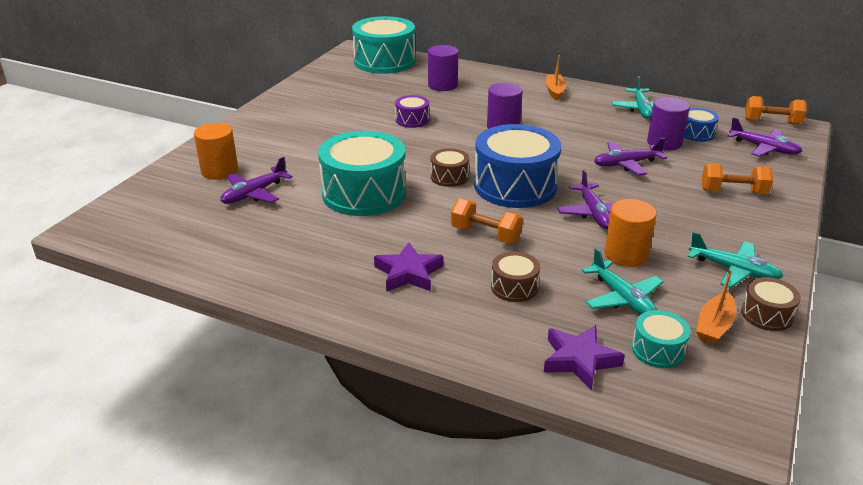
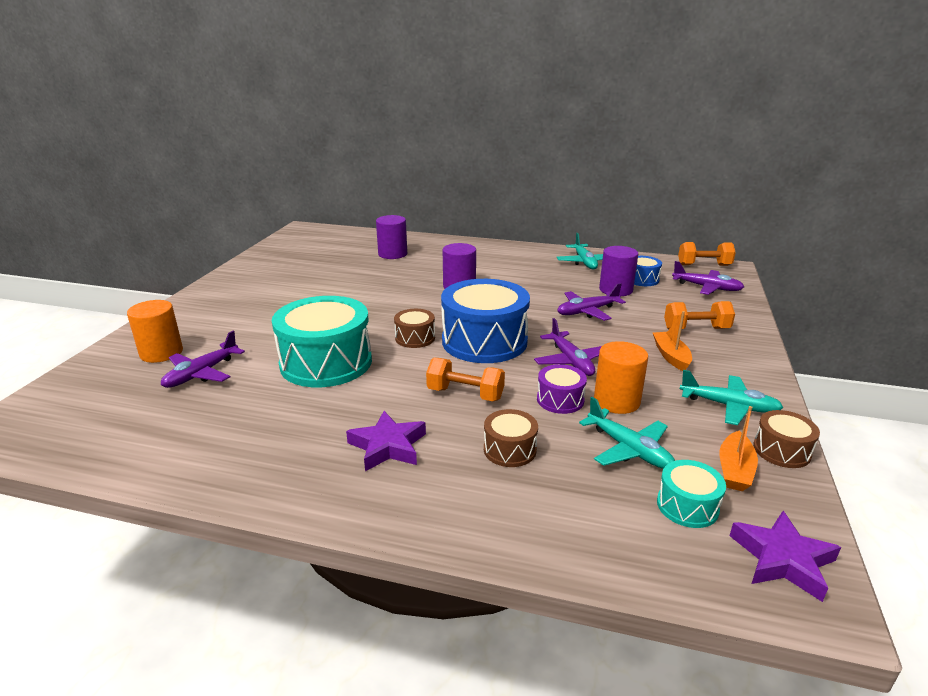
camera: 10 degrees left, 5 degrees down
turquoise drum [352,16,415,74] -> none
purple drum [395,95,429,128] -> purple drum moved to [537,364,587,414]
purple star [544,325,625,390] -> purple star moved to [729,511,841,602]
orange boat [546,55,566,101] -> orange boat moved to [653,311,692,371]

